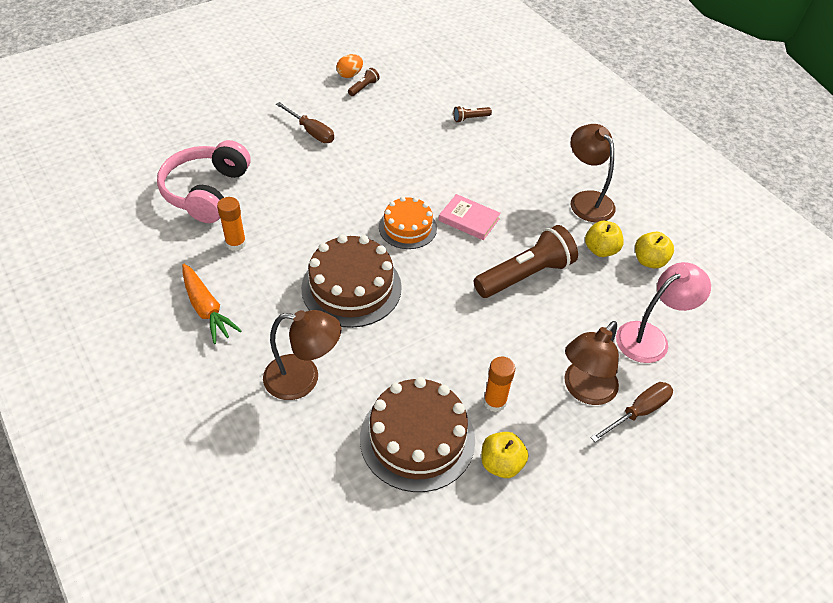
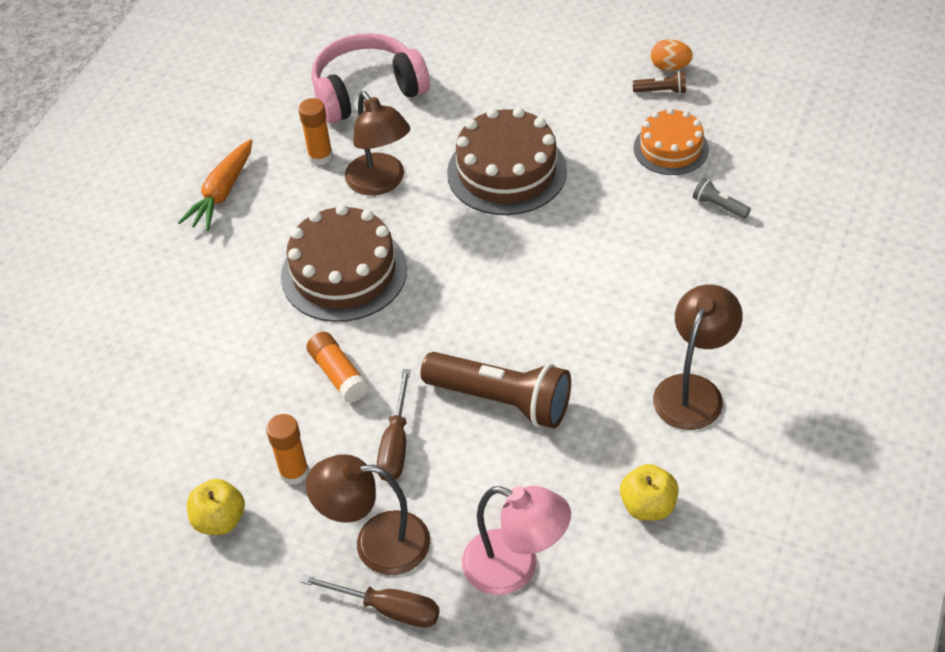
camera: 60 degrees right, 0 degrees up
brown lamp [263,310,341,400] -> brown lamp moved to [345,91,410,196]
brown screwdriver [276,102,334,143] -> brown screwdriver moved to [377,369,411,481]
brown cake [360,377,475,492] -> brown cake moved to [447,107,567,215]
orange cake [379,197,437,249] -> orange cake moved to [634,108,709,175]
pink book [439,194,501,240] -> none
brown flashlight [453,106,492,123] -> grey flashlight [693,178,751,219]
yellow apple [585,221,624,257] -> none
none -> orange glue stick [306,332,368,403]

